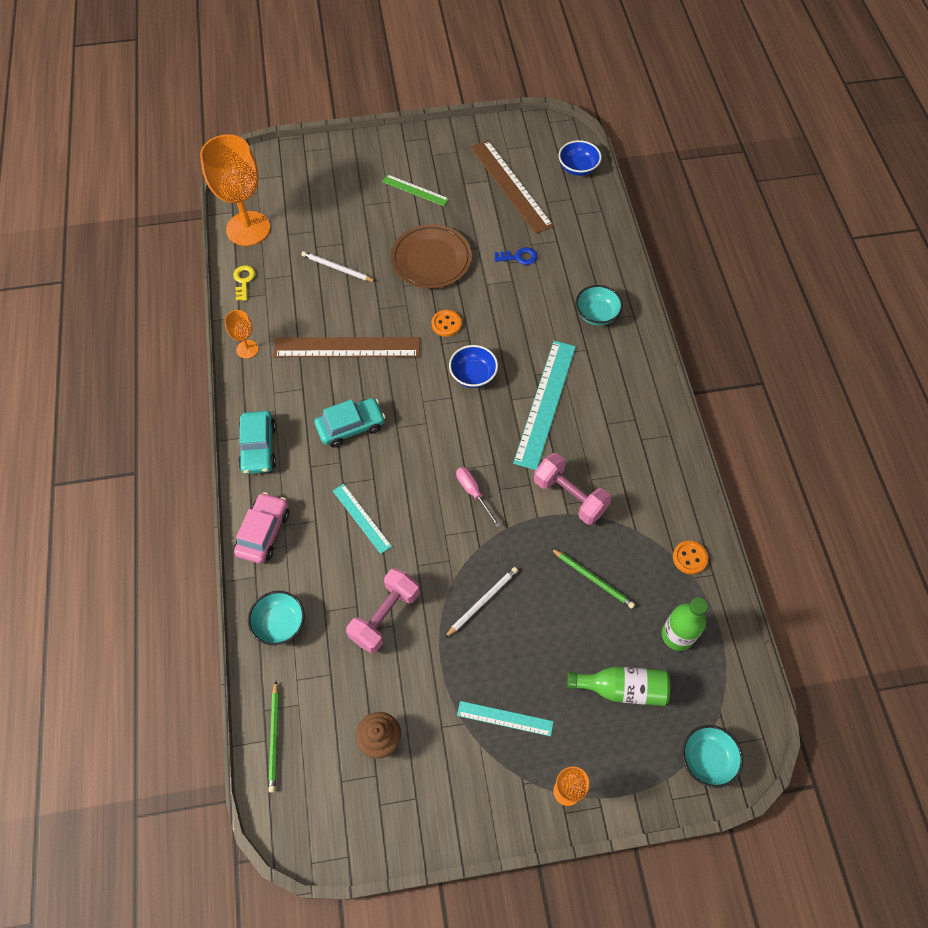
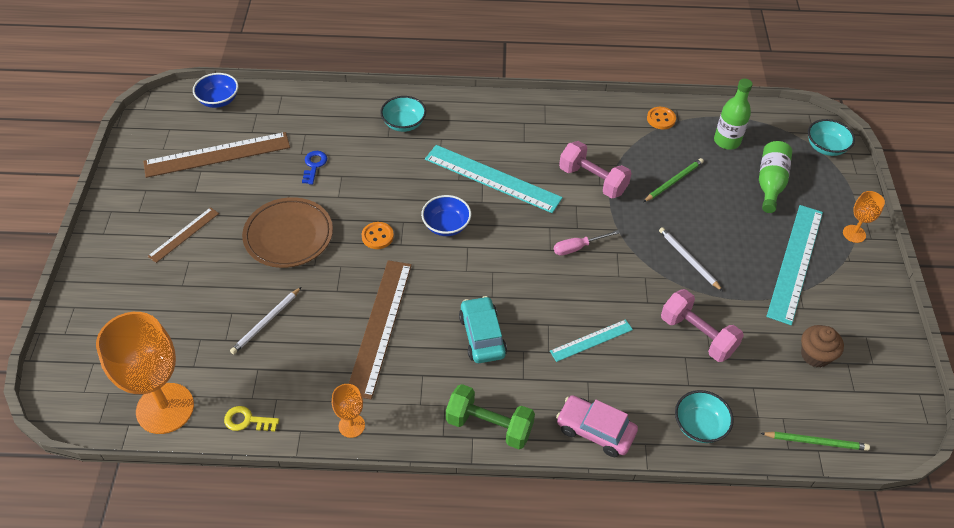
camera: 80 degrees left, 10 degrees down
turquoise car [238,411,276,474] -> green dumbbell [446,384,535,449]
green ruler [382,174,449,206] -> brown ruler [148,207,219,263]
turquoise ruler [457,701,554,736] -> turquoise ruler [766,205,823,325], size x1.87
pink dumbbell [534,453,611,525] -> pink dumbbell turned 75 degrees clockwise [559,141,632,198]

